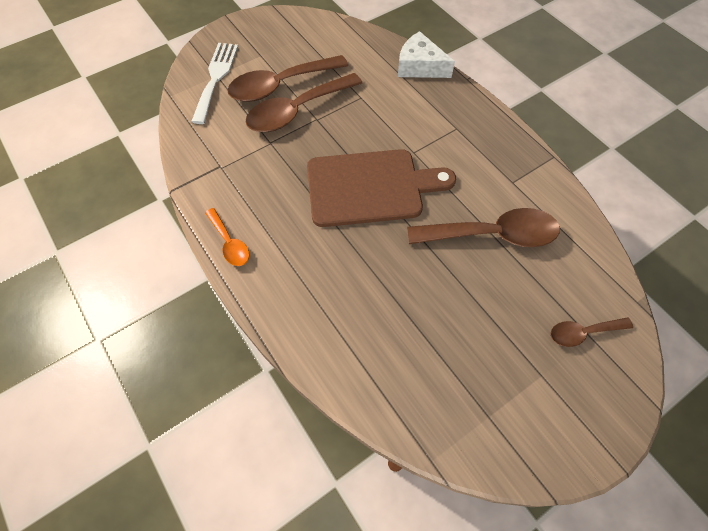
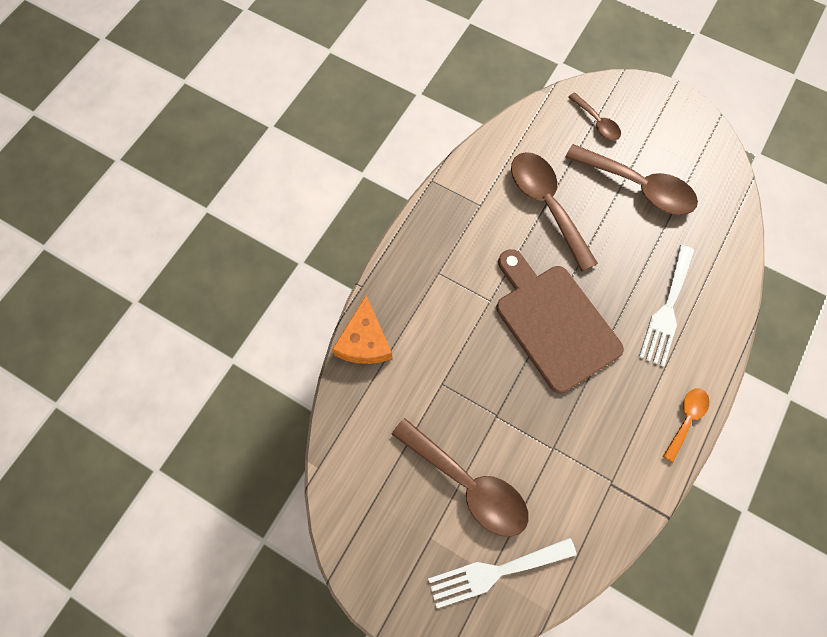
camera: 115 degrees left, 10 degrees up
brown spoon [246,73,362,132] -> brown spoon moved to [565,144,698,215]
white cheese [398,31,455,78] -> orange cheese [332,295,393,364]
none -> white fork [639,245,694,367]

